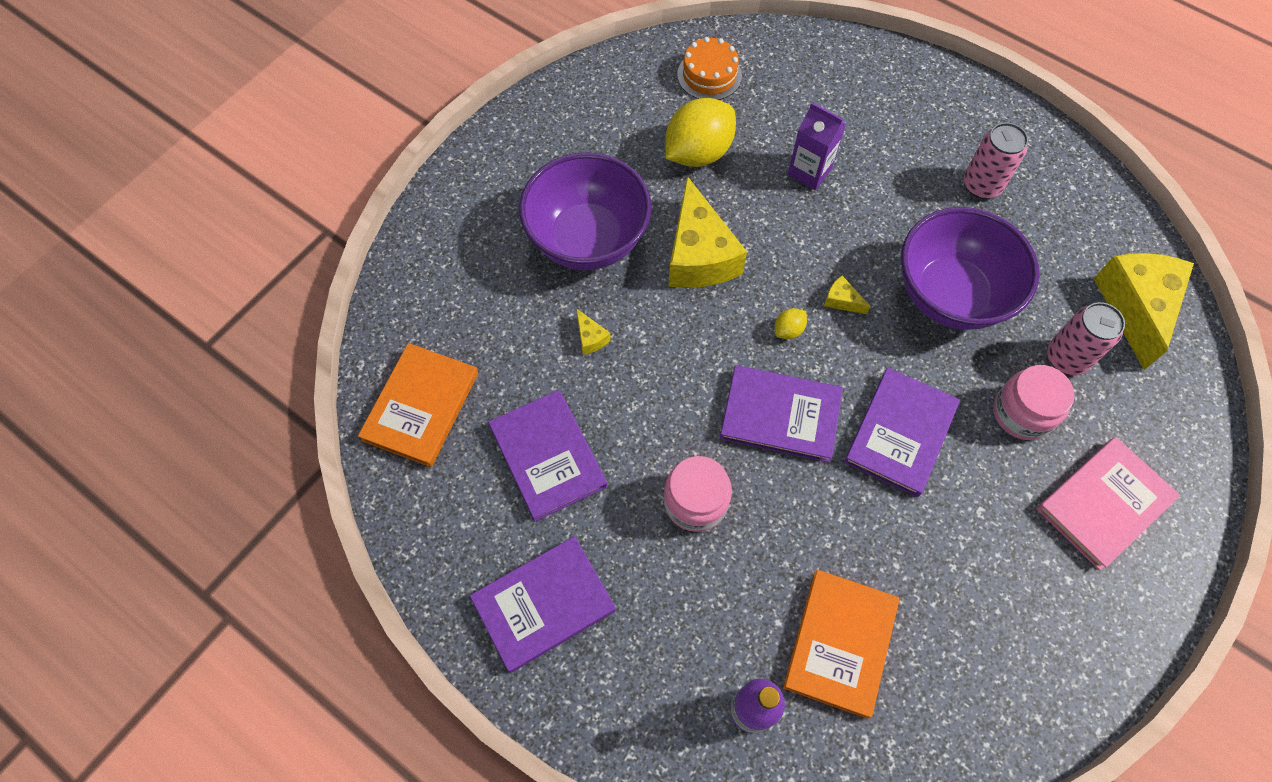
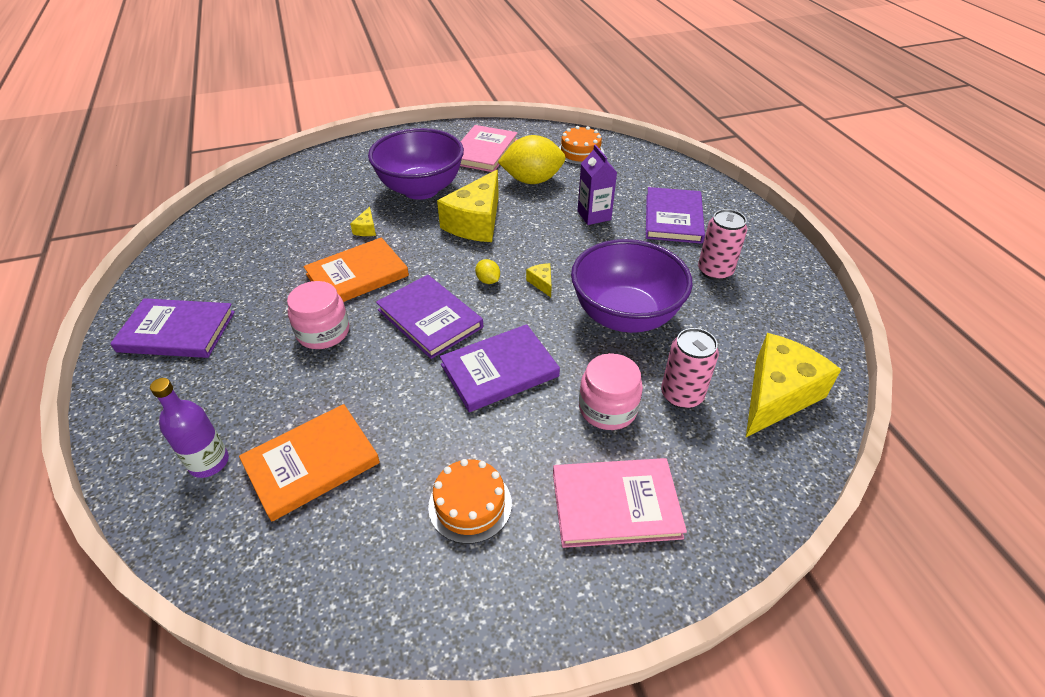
camera: 35 degrees right, 20 degrees down
orange book [358,343,478,467] -> orange book moved to [304,237,409,302]
purple book [488,390,607,522] -> purple book moved to [646,187,705,244]
yellow lemon [775,308,807,339] -> yellow lemon turned 60 degrees clockwise [475,259,500,284]
none -> orange cake [428,459,512,544]
none -> pink book [460,125,518,172]

